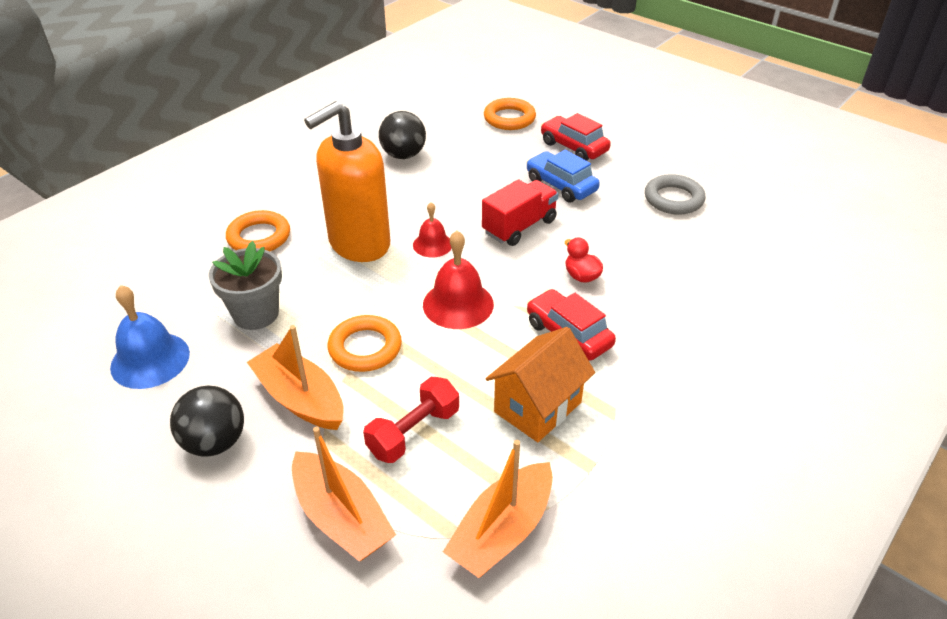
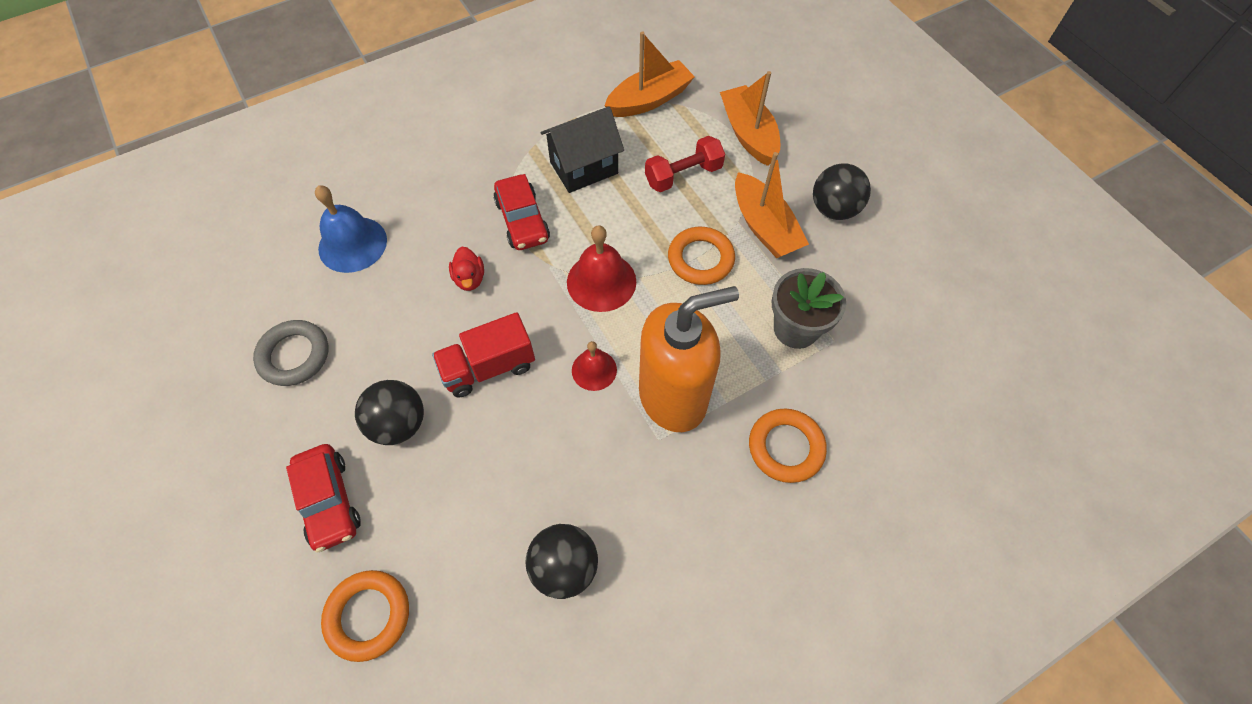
camera: 160 degrees left, 20 degrees up
blue bell [110,285,190,389] -> blue bell moved to [315,185,387,273]
orange house [486,327,595,442] -> black house [540,106,624,193]
blue car [526,150,600,203] -> black ball [355,380,424,445]

